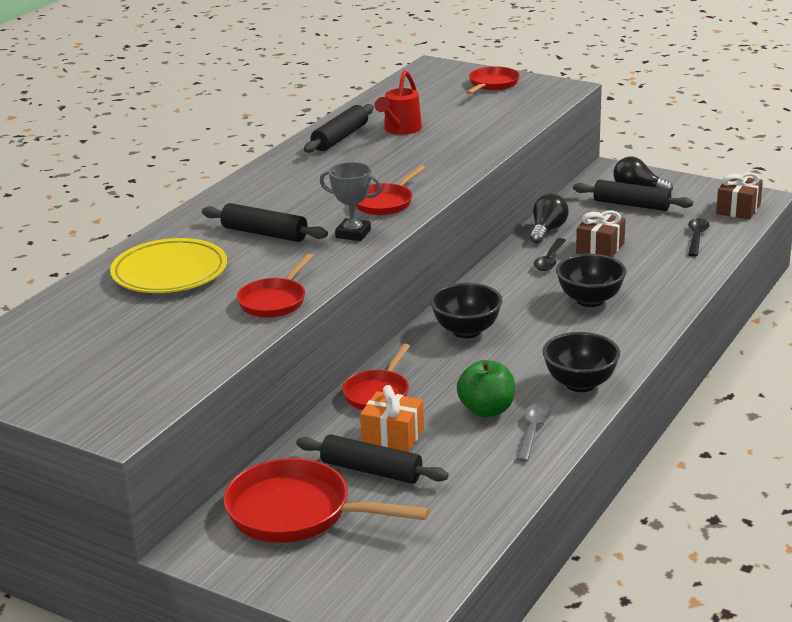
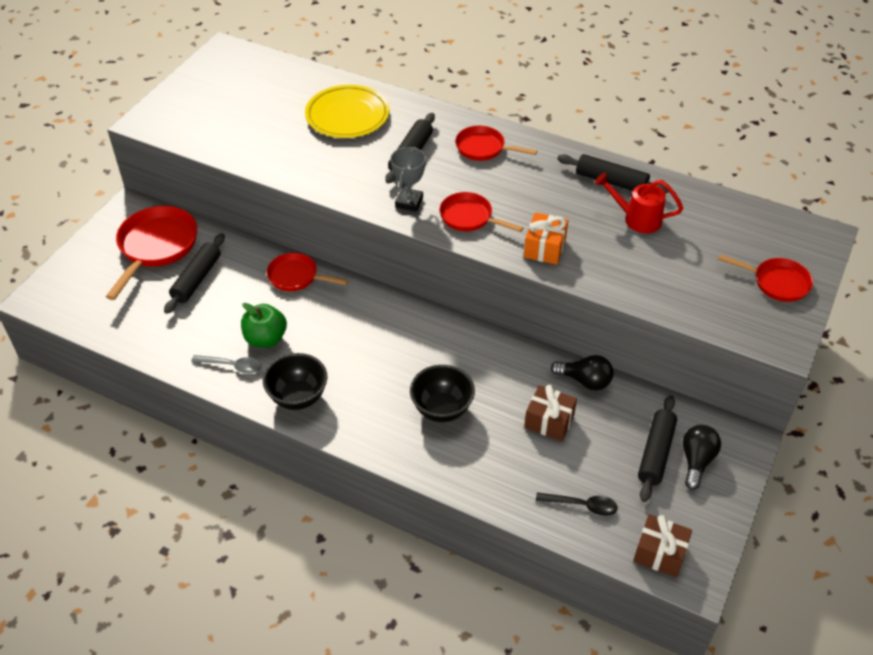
camera: 85 degrees right, 20 degrees up
red pan [237,253,313,318] -> red pan moved to [455,126,537,161]
orange gift [360,385,424,452] -> orange gift moved to [524,212,568,265]
black bowl [430,283,503,338] -> none
black spoon [534,238,566,271] -> none

